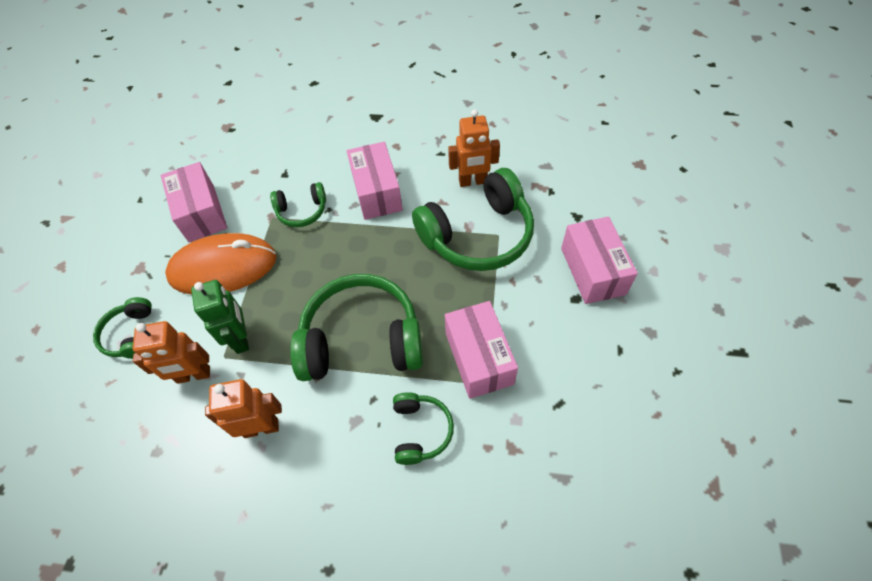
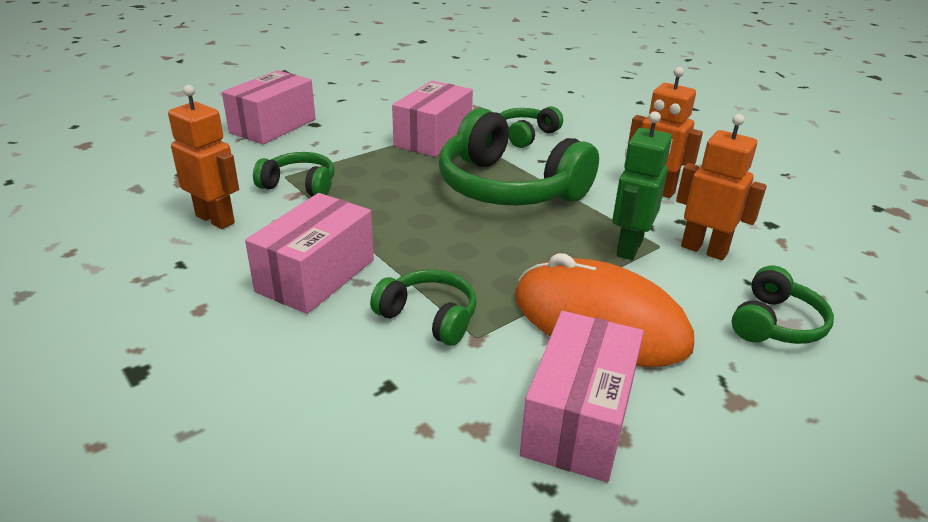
camera: 140 degrees left, 25 degrees down
green headphones [412,168,534,271] -> green headphones [253,152,334,196], size x0.50

